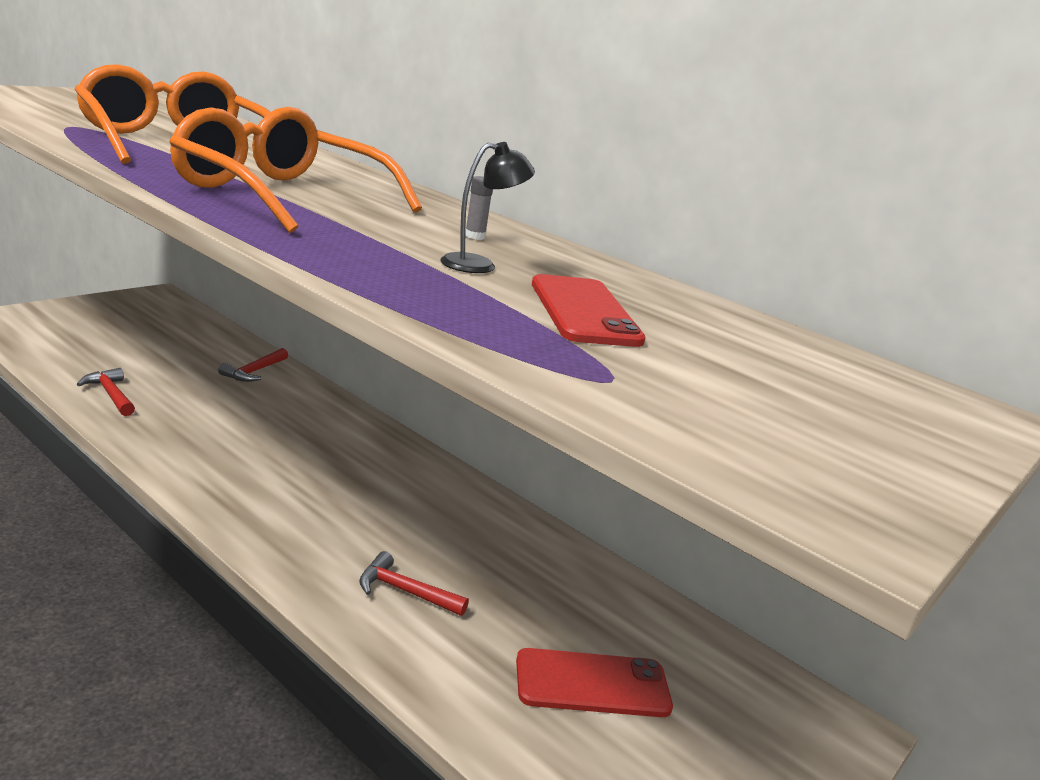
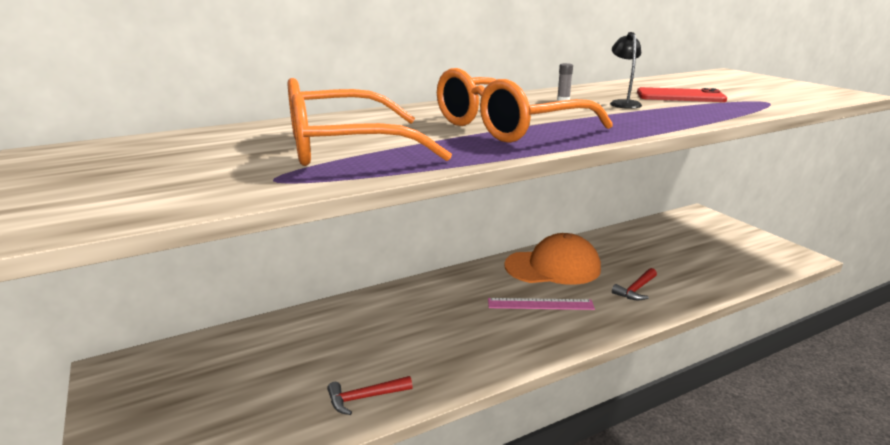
camera: 65 degrees left, 0 degrees up
red hammer [218,348,288,382] -> none
red phone [516,648,673,717] -> none
none -> pink ruler [488,298,595,310]
none -> orange cap [504,233,601,285]

